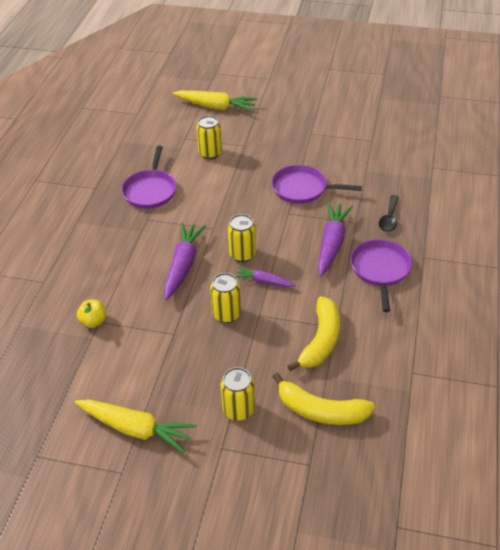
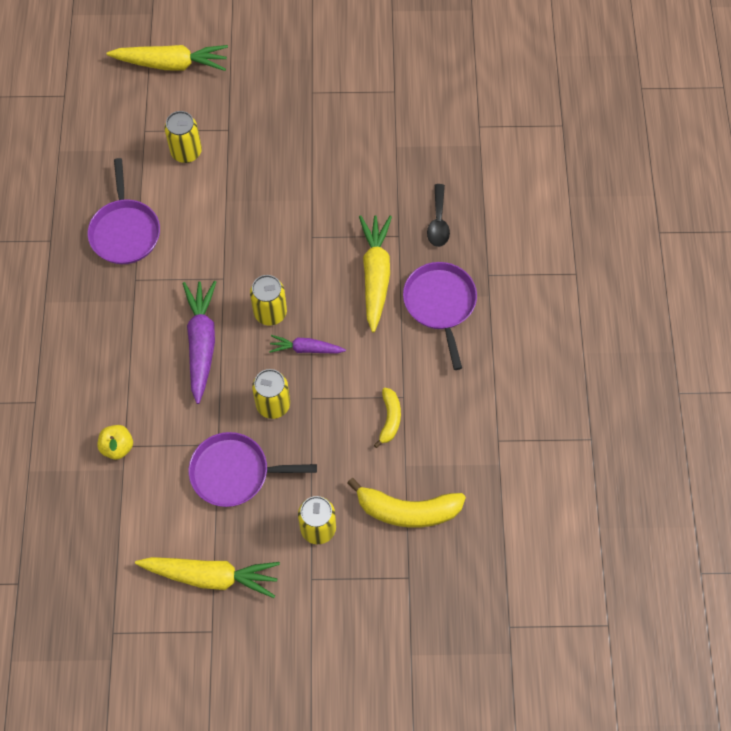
camera: 15 degrees left, 20 degrees up
purple pan [272,165,362,204] -> purple pan moved to [188,432,317,507]
yellow banana [287,296,340,371] -> yellow banana [374,388,401,448], size x0.56
purple carrot [318,202,353,276] -> yellow carrot [359,215,392,333]

